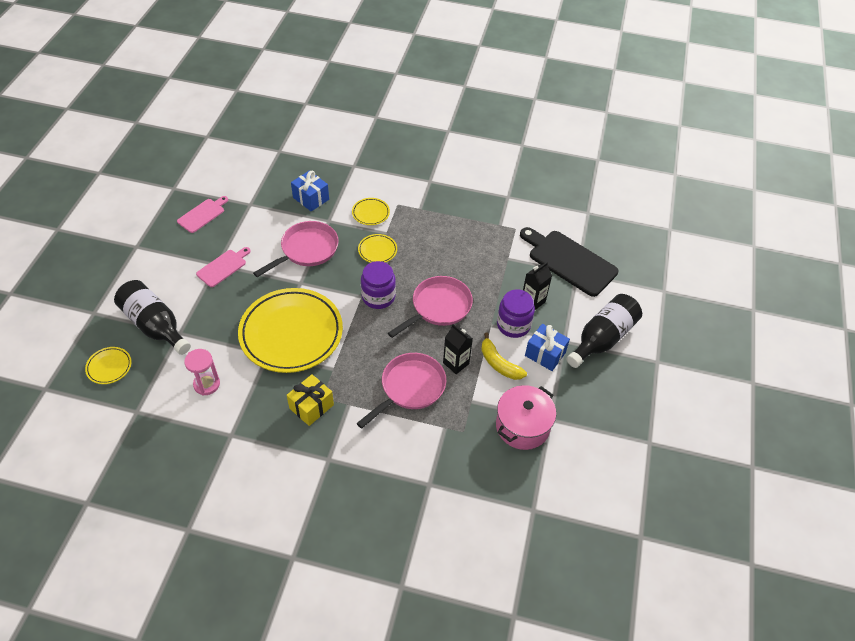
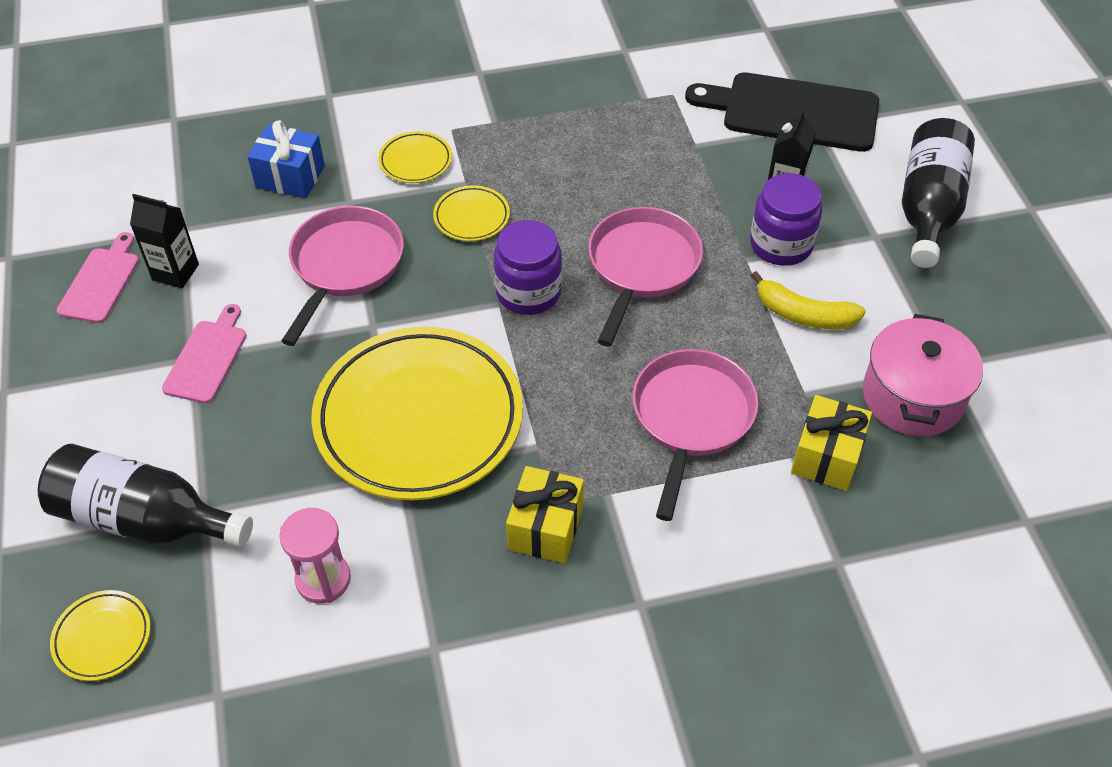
camera: 25 degrees left, 0 degrees up
black carton [443,324,473,374] -> black carton moved to [130,194,199,288]
blue gift [525,324,570,371] -> none
none -> yellow gift [791,395,872,491]

